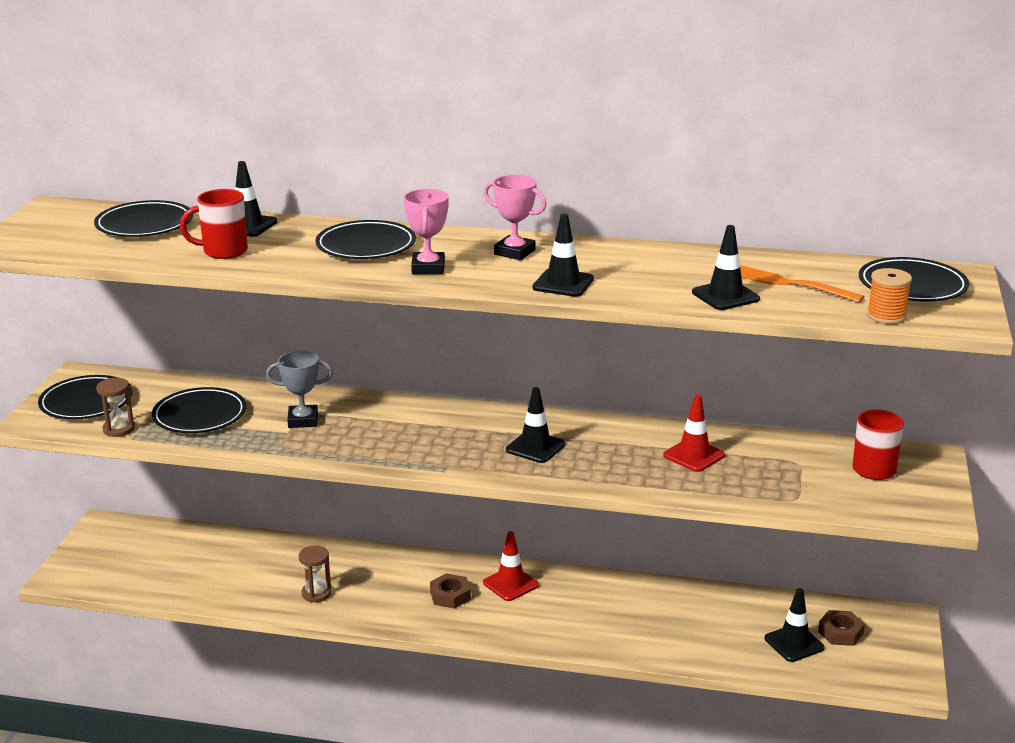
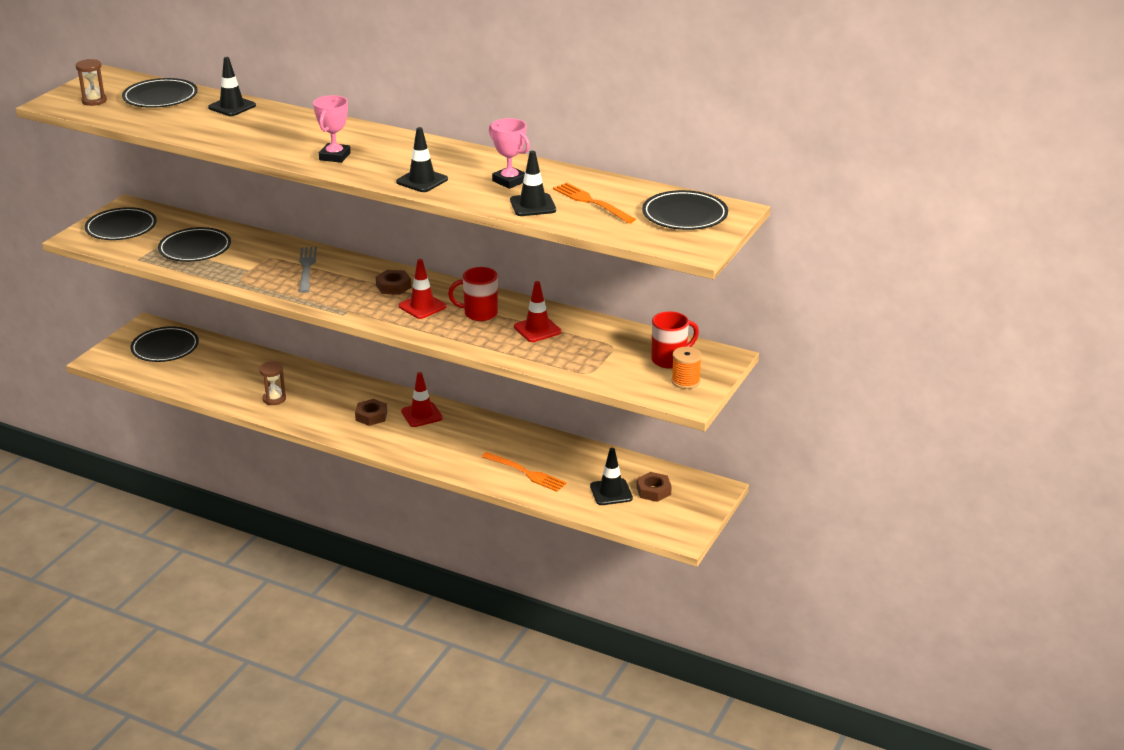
camera: 15 degrees right, 5 degrees up
brown hourglass [96,378,135,437] -> brown hourglass moved to [75,59,107,106]
red mug [180,189,248,259] -> red mug moved to [448,267,498,321]
grey trophy [266,350,333,428] -> none
black plate [315,220,416,259] -> black plate moved to [130,326,199,362]
pink trophy [484,175,547,260] -> pink trophy moved to [489,118,530,189]
black traffic cone [506,387,565,463] -> red traffic cone [398,259,447,319]
orange spool [867,268,912,324] -> orange spool moved to [671,347,702,389]
none -> grey fork [299,247,317,293]
none -> brown nut [376,270,411,295]
none -> orange fork [481,452,567,492]

